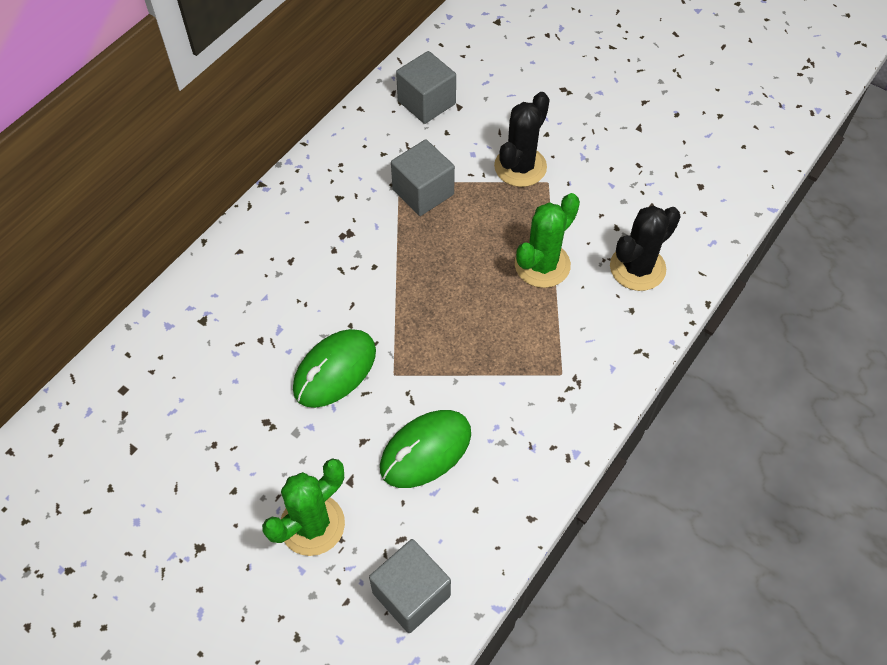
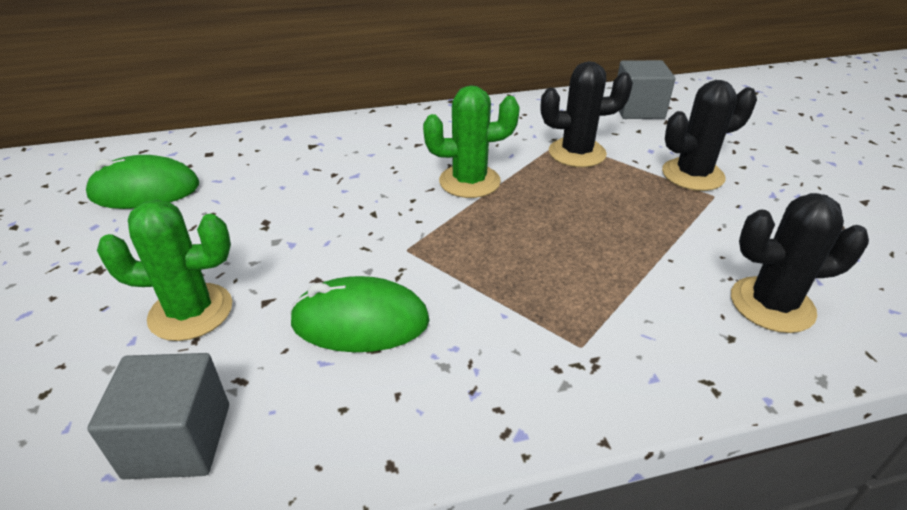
camera: 40 degrees right, 20 degrees down
green mouse [293,329,376,408] -> green mouse moved to [85,155,199,209]
grey cube [391,139,455,216] -> black cactus [541,61,633,167]
green cactus [515,193,580,288] -> green cactus moved to [423,85,520,198]

